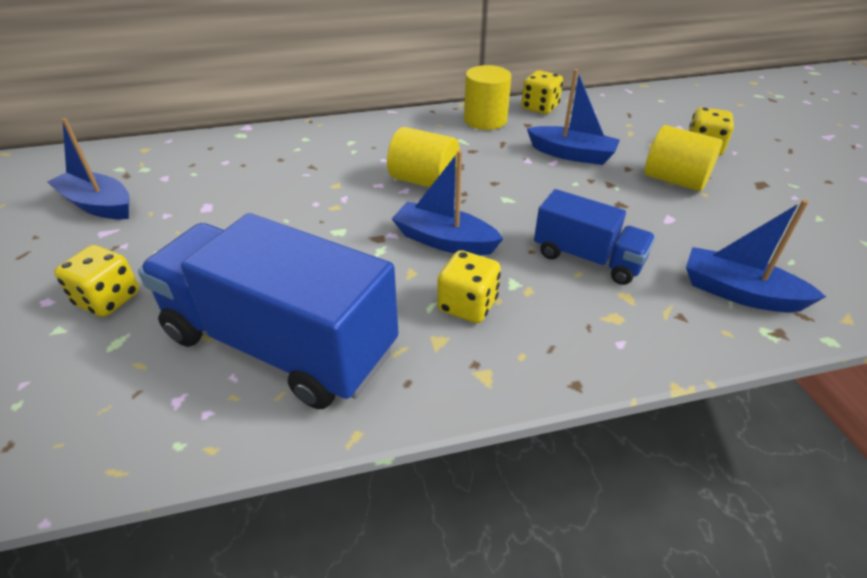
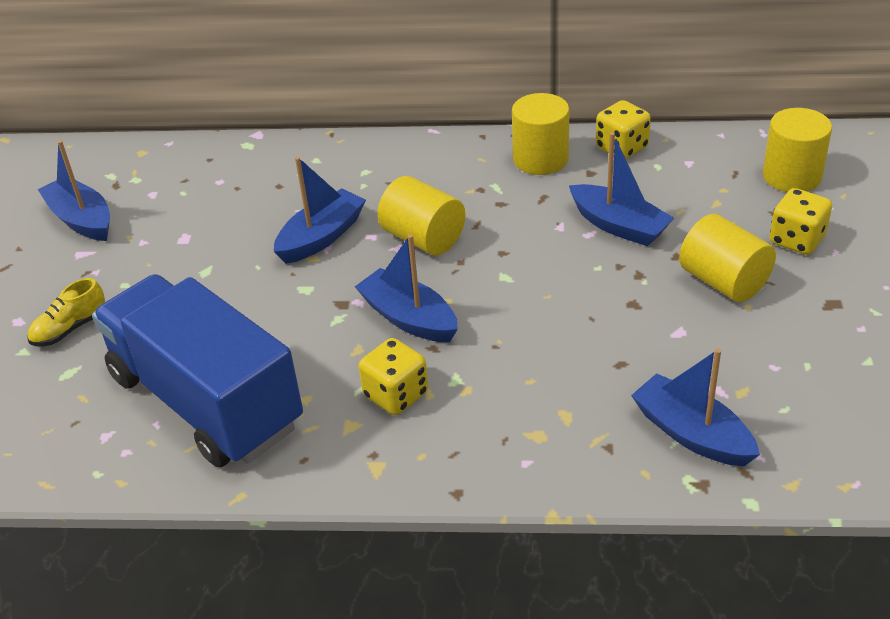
camera: 20 degrees right, 0 degrees up
yellow dice [54,245,139,317] -> yellow shoe [27,278,105,346]
blue truck [534,189,656,285] -> none
none -> blue boat [274,157,366,264]
none -> yellow cylinder [763,108,832,192]

